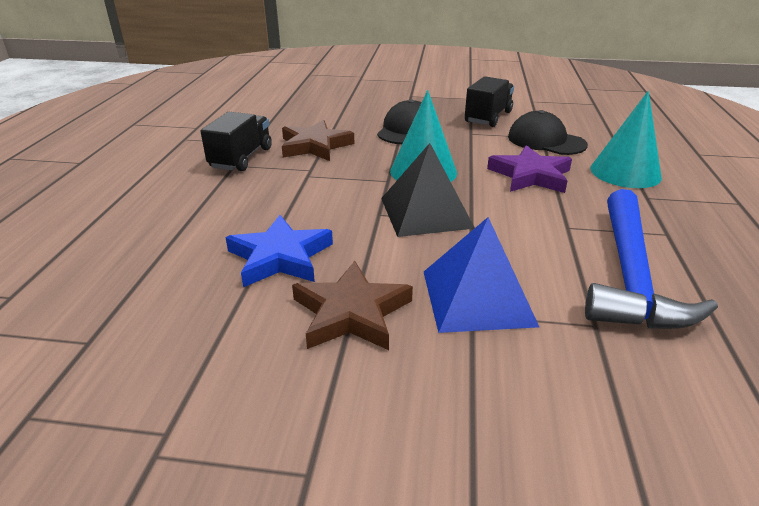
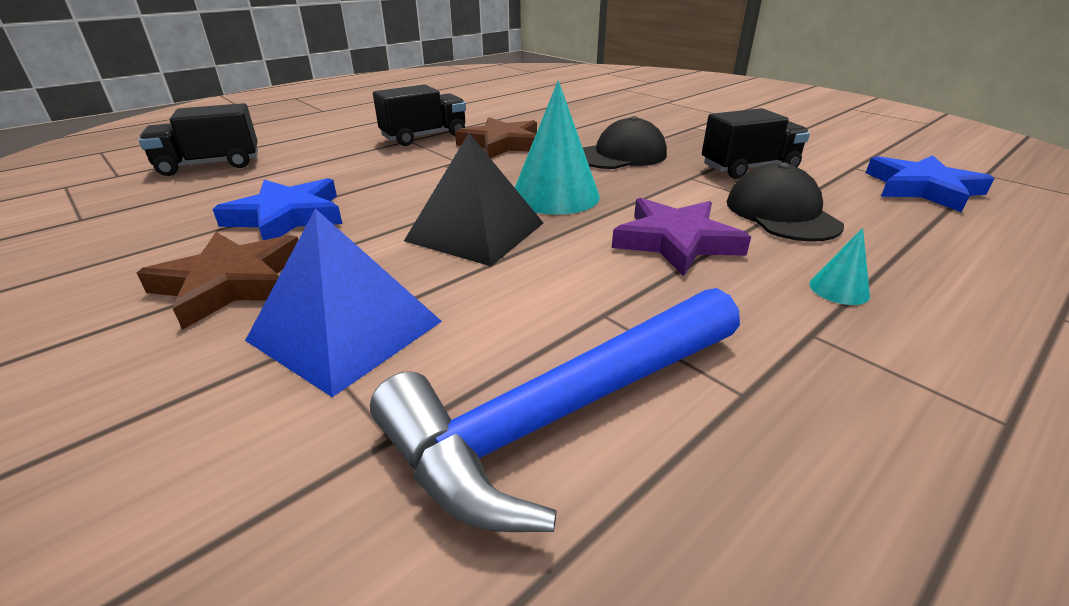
camera: 40 degrees right, 0 degrees up
turquoise cone [590,91,662,188] -> turquoise cone [809,228,870,305], size x0.46
none -> black truck [138,103,258,176]
none -> blue star [866,155,995,212]

